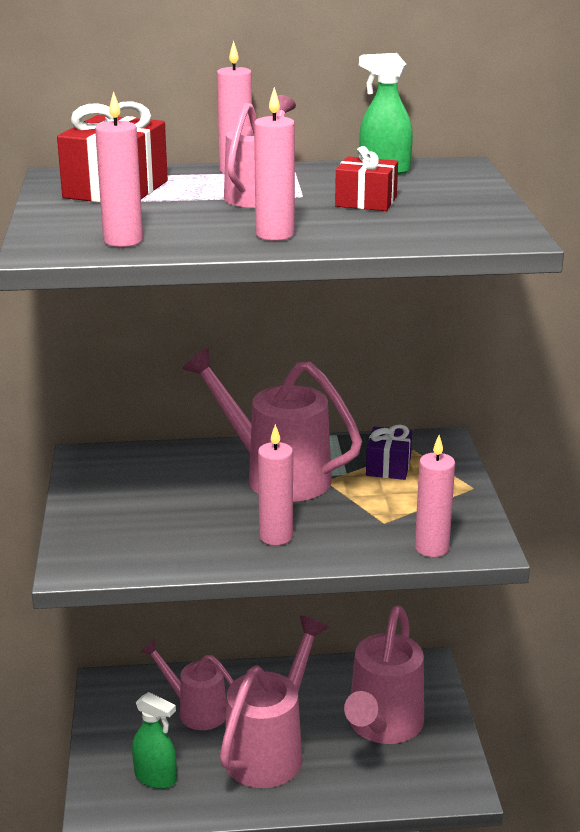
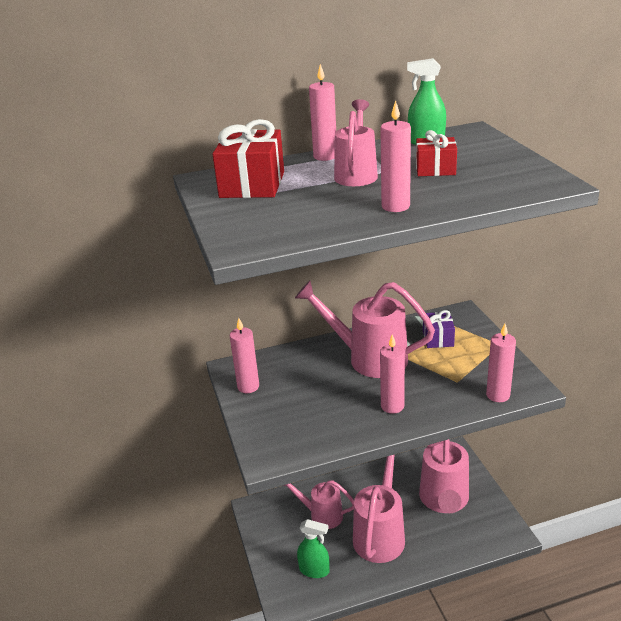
camera: 10 degrees left, 5 degrees up
pink candle [95,91,143,247] -> pink candle moved to [230,318,259,393]

